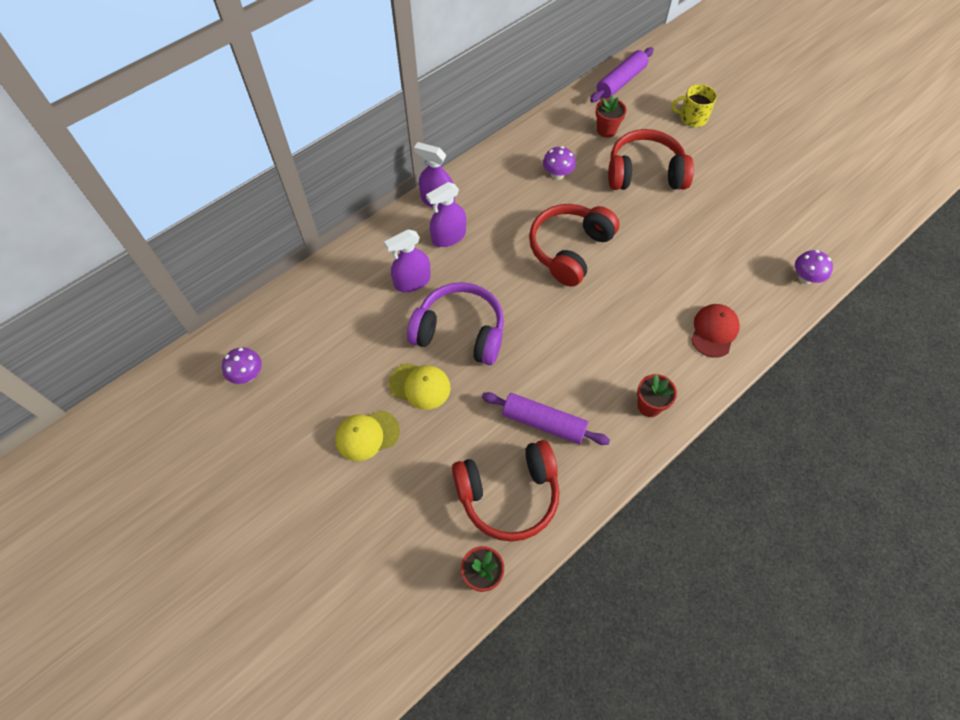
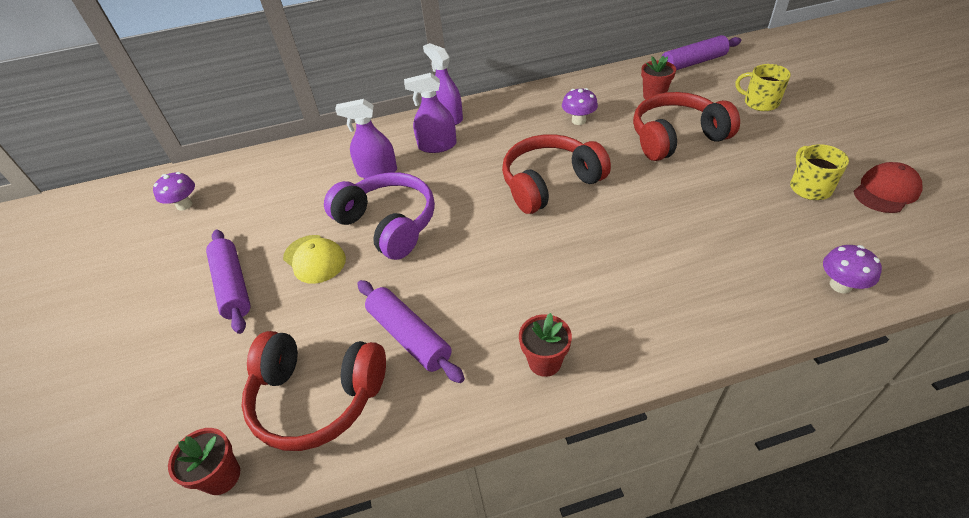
camera: 30 degrees right, 15 degrees down
yellow cap [335,410,400,461] -> purple rolling pin [206,230,251,334]
red headphones [608,129,694,190] -> red headphones turned 45 degrees counterclockwise [633,92,740,161]
red cap [691,304,740,358] -> red cap moved to [853,162,922,213]
none -> yellow mug [790,144,849,200]

